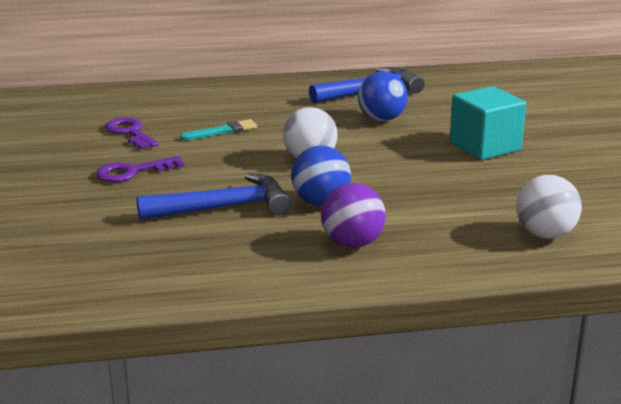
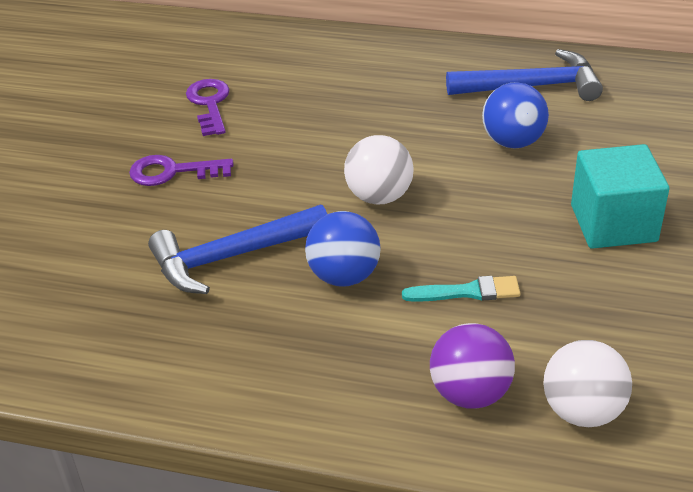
camera: 25 degrees right, 15 degrees up
blue hammer [136,173,291,220] -> blue hammer turned 150 degrees clockwise [148,205,327,294]
turquoise brush [180,119,258,140] -> turquoise brush moved to [402,276,521,302]
purple ball [321,183,386,248] -> purple ball moved to [430,323,515,409]

